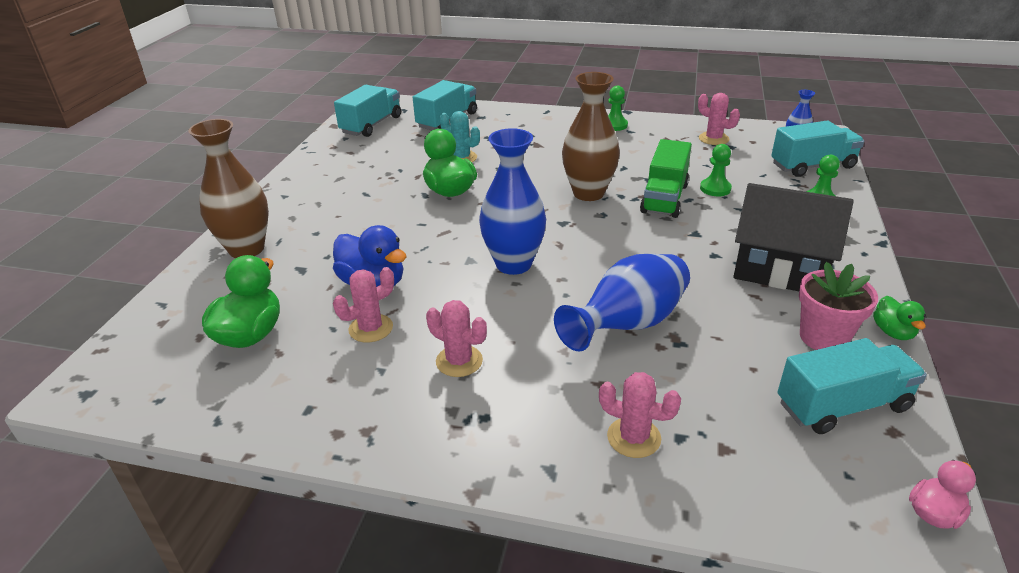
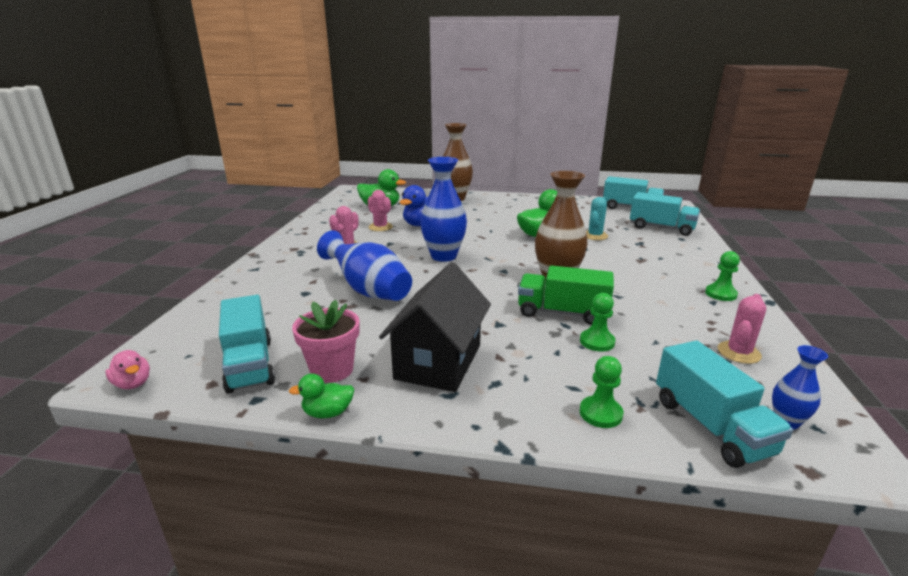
camera: 85 degrees right, 10 degrees down
pink cactus [599,372,681,458] -> none

